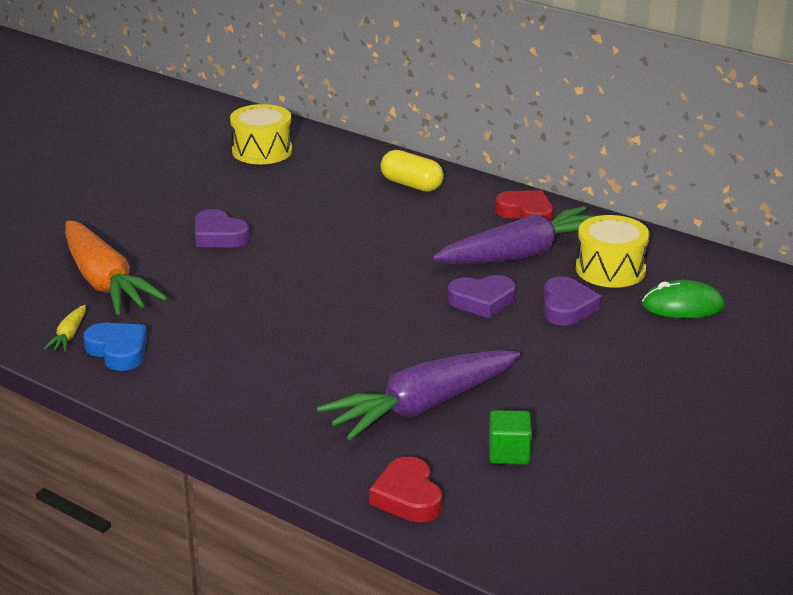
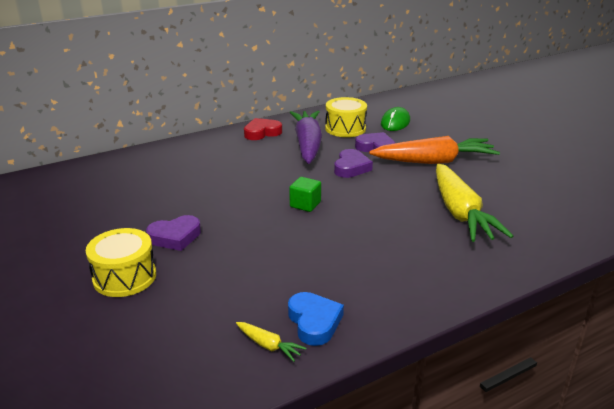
camera: 65 degrees left, 0 degrees up
orange carrot [65,220,168,315] -> orange carrot moved to [369,136,500,164]
blue heart [83,323,147,371] -> blue heart turned 90 degrees clockwise [288,292,344,346]
yellow drum [230,104,292,164] -> yellow drum moved to [86,228,156,297]
purple carrot [317,350,520,440] -> yellow carrot [436,164,513,242]
red heart [369,457,442,523] -> none
yellow capsule [381,150,444,192] -> none
green cube [489,410,532,465] -> green cube moved to [289,177,321,212]

